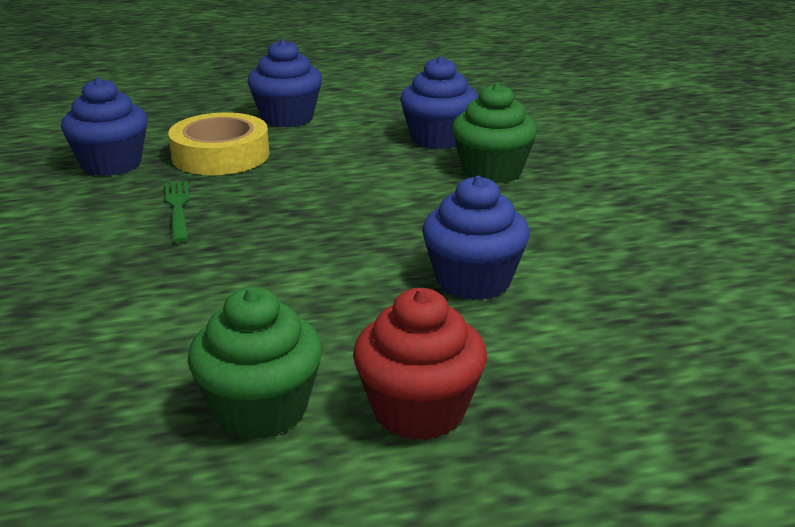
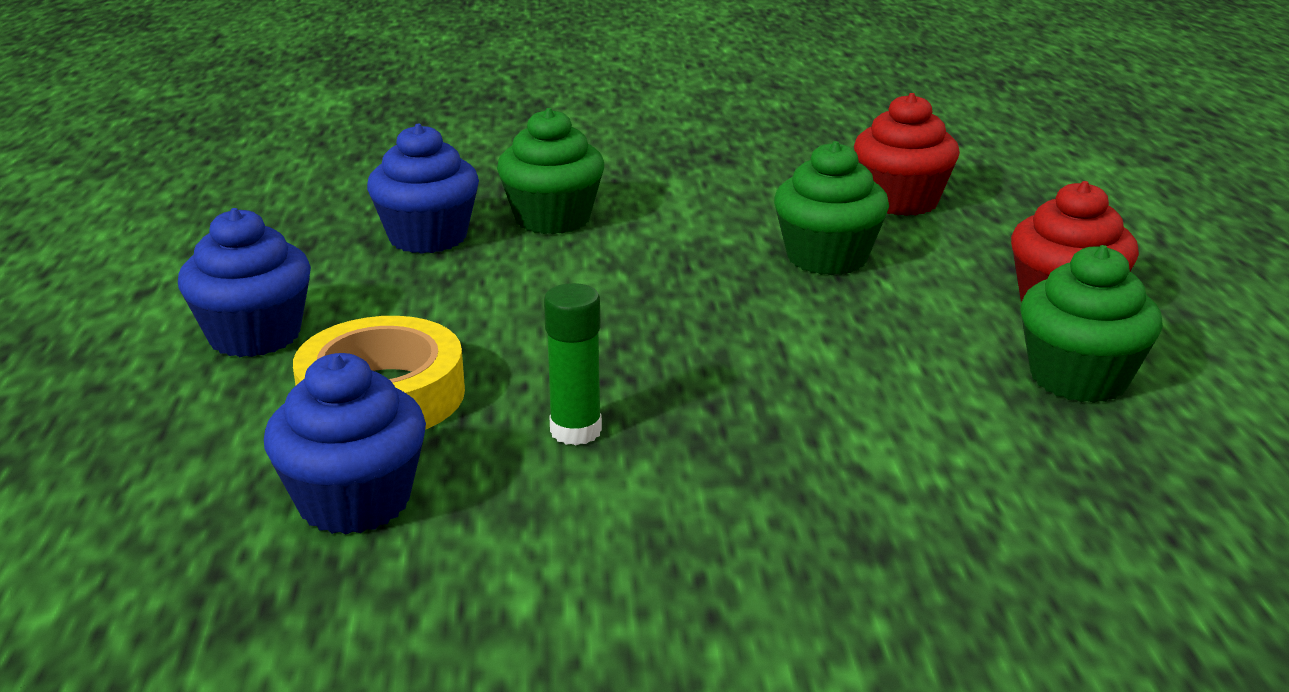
camera: 80 degrees left, 0 degrees up
green fork [165,181,189,243] -> green glue stick [544,283,602,445]
blue cupcake [422,176,530,300] -> green cupcake [774,141,889,275]
none -> red cupcake [854,93,960,216]

